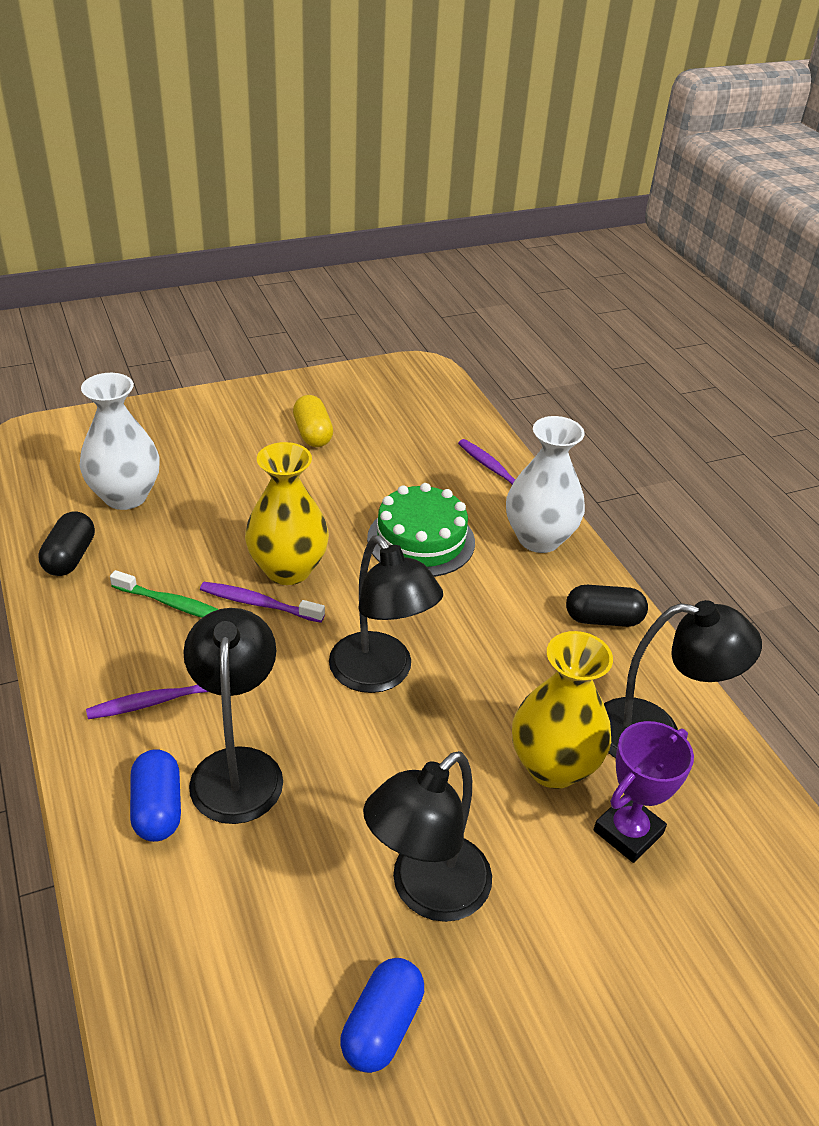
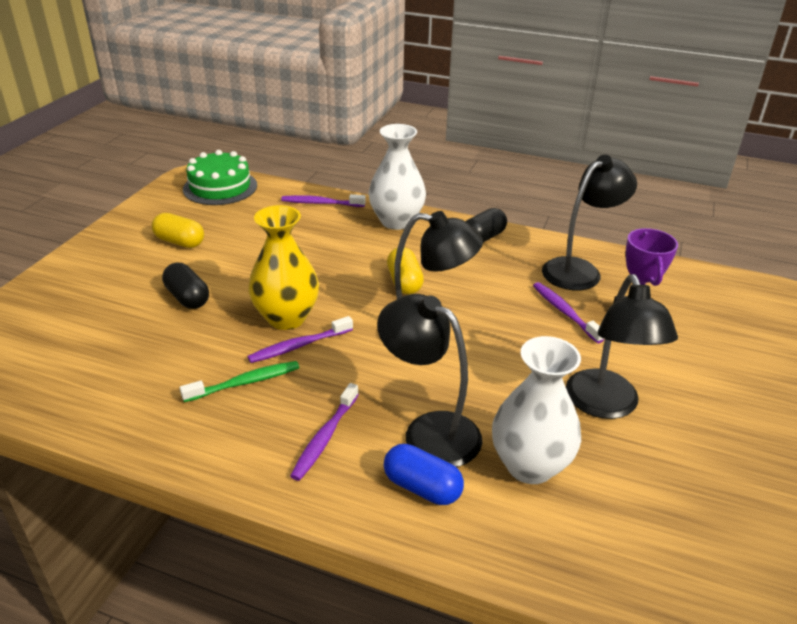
camera: 45 degrees left, 5 degrees down
black capsule [38,511,95,576] -> black capsule moved to [162,263,209,309]
white vase [80,373,160,510] -> white vase moved to [492,336,581,484]
blue capsule [340,958,424,1073] -> none
green cake [367,483,475,577] -> green cake moved to [183,150,257,205]
yellow vase [512,631,613,789] -> purple toothbrush [533,282,604,343]
none -> yellow capsule [387,247,424,294]

